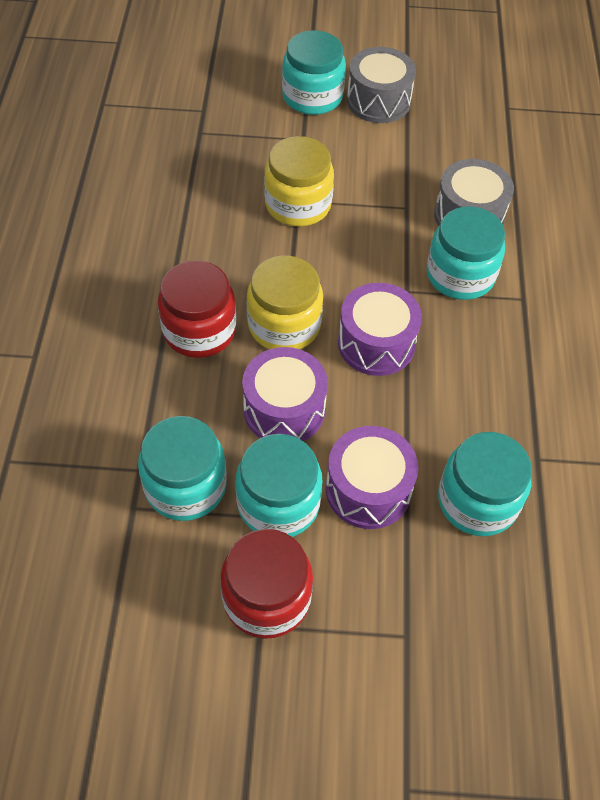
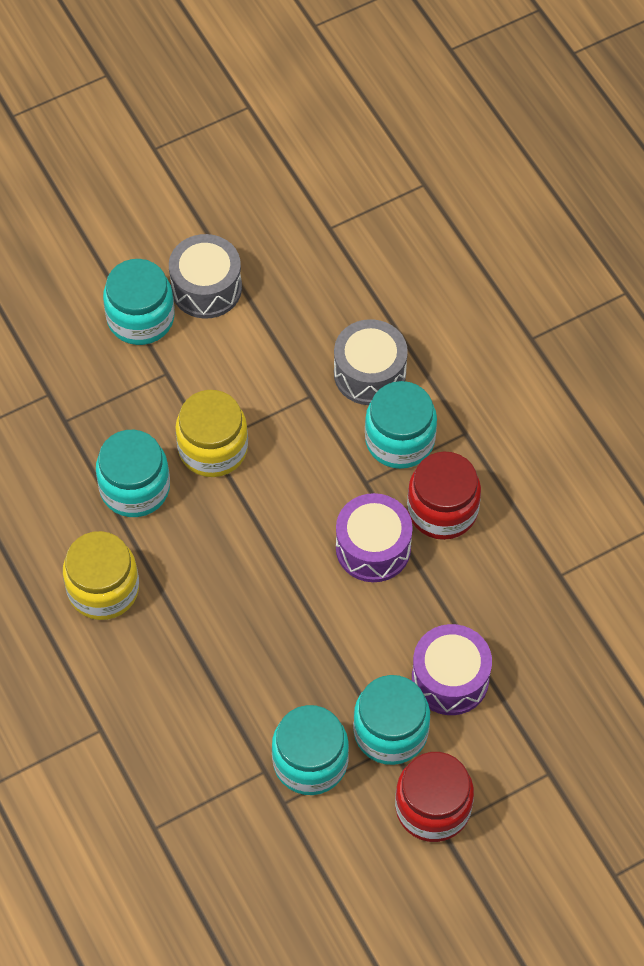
camera: 30 degrees left, 5 degrees up
red jar [158,260,236,358] -> red jar moved to [407,451,481,540]
purple drum [242,347,328,441] -> none
yellow jar [247,255,323,349] -> yellow jar moved to [63,531,139,620]
turquoise jar [438,432,532,536] -> turquoise jar moved to [96,430,170,517]

